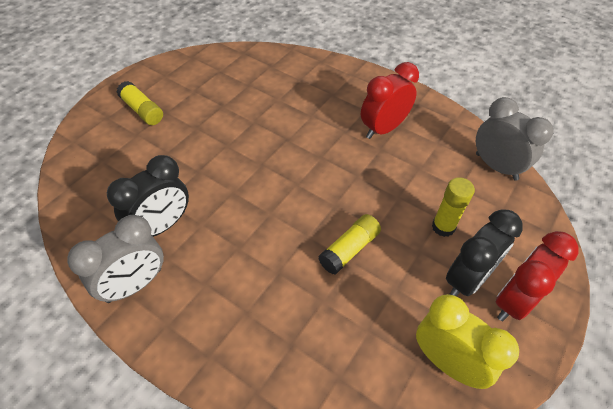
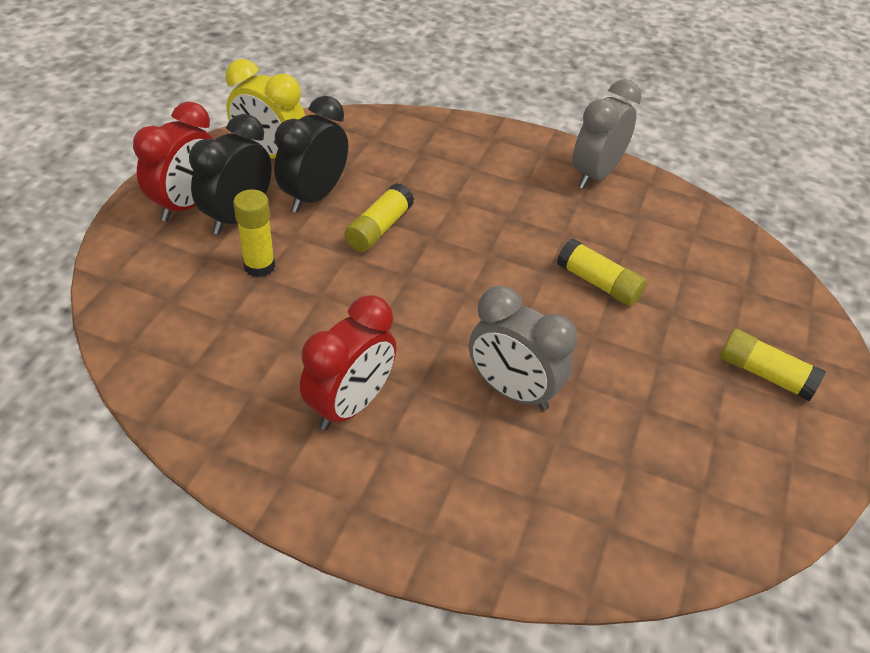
camera: 165 degrees right, 5 degrees down
black clock [107,155,189,237] -> black clock moved to [274,96,348,213]
grey clock [476,97,553,181] -> grey clock moved to [469,286,578,411]
none -> yellow glue stick [557,239,647,306]

